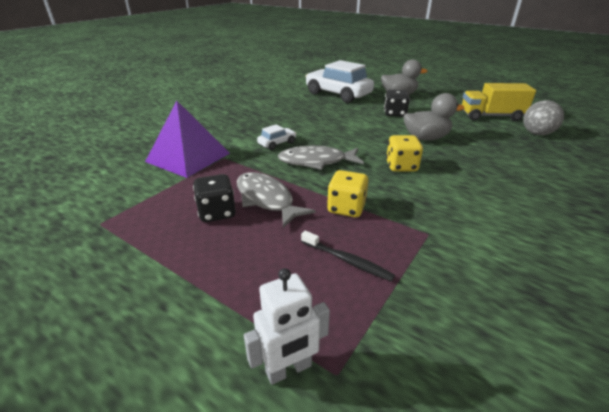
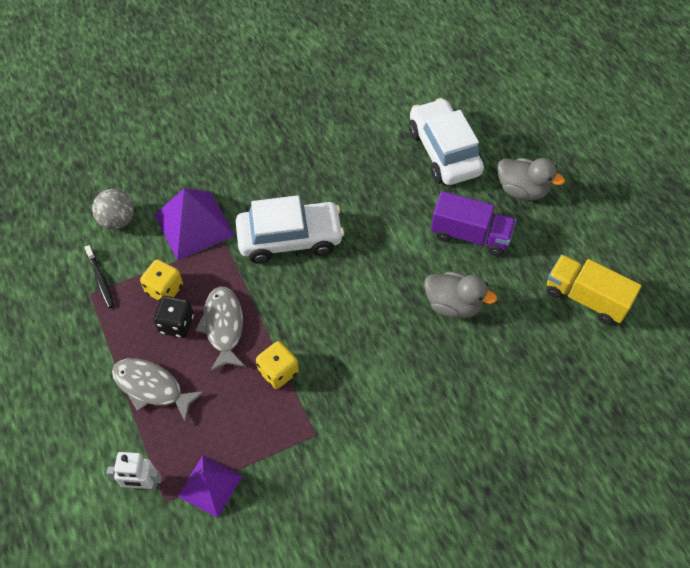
camera: 30 degrees right, 25 degrees up
white car [257,124,296,150] -> white car [236,195,344,264], size x2.34
grey fish [278,146,364,170] -> grey fish moved to [112,358,205,423]
black toothbrush [301,231,395,282] -> black toothbrush moved to [84,245,114,308]
black dice [384,90,410,117] -> purple truck [431,191,516,256]
yellow dice [386,135,423,171] -> yellow dice moved to [140,259,183,301]
grey ball [523,100,564,135] -> grey ball moved to [92,189,134,230]
none -> purple pyramid [177,455,242,518]

